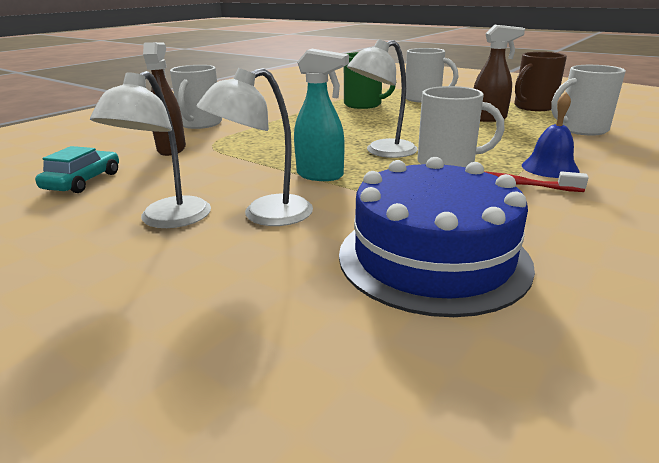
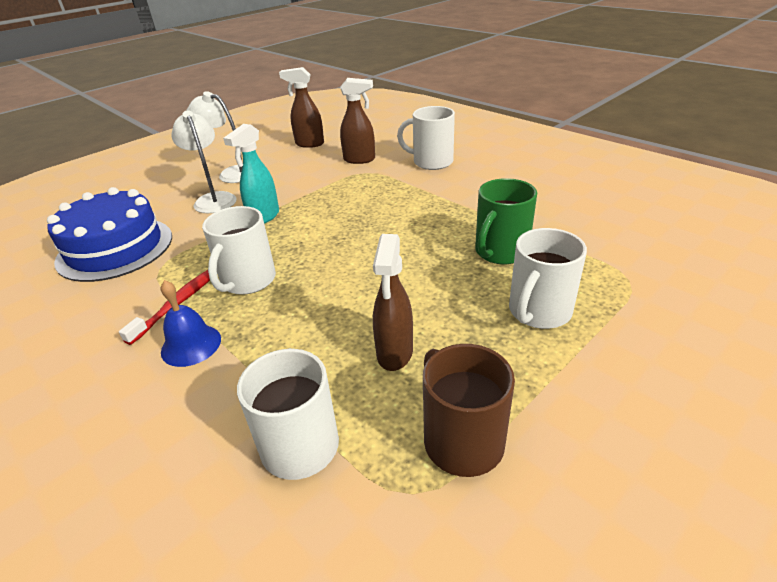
camera: 100 degrees right, 10 degrees up
turquoise car [35,146,119,193] -> brown spray bottle [279,67,324,148]
white lamp [347,39,418,158] -> none

